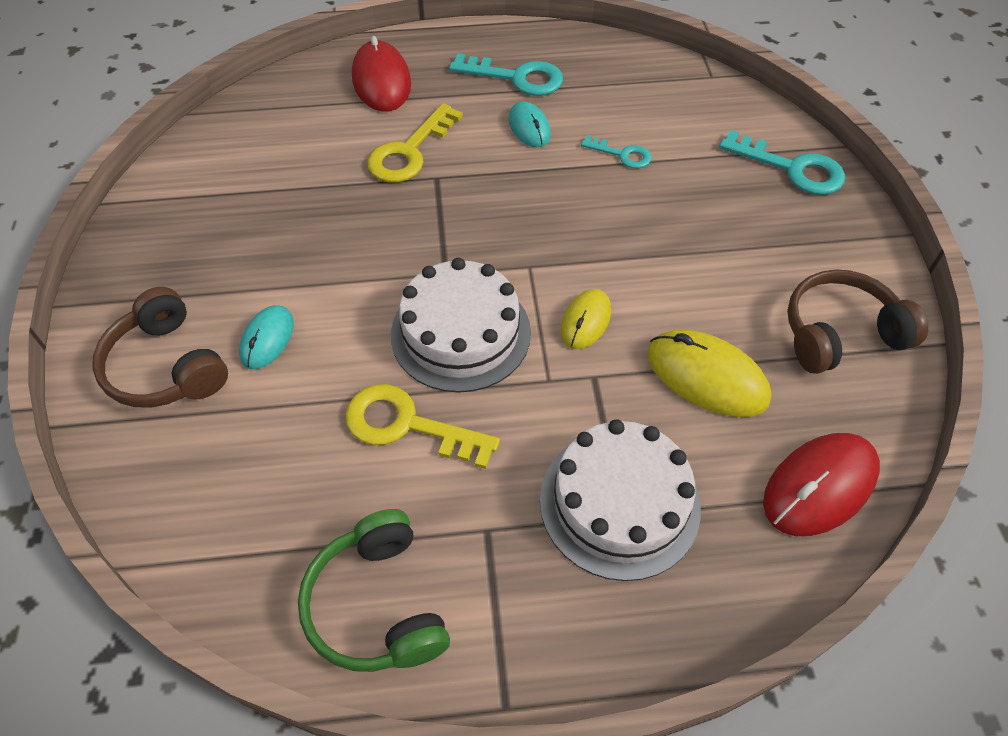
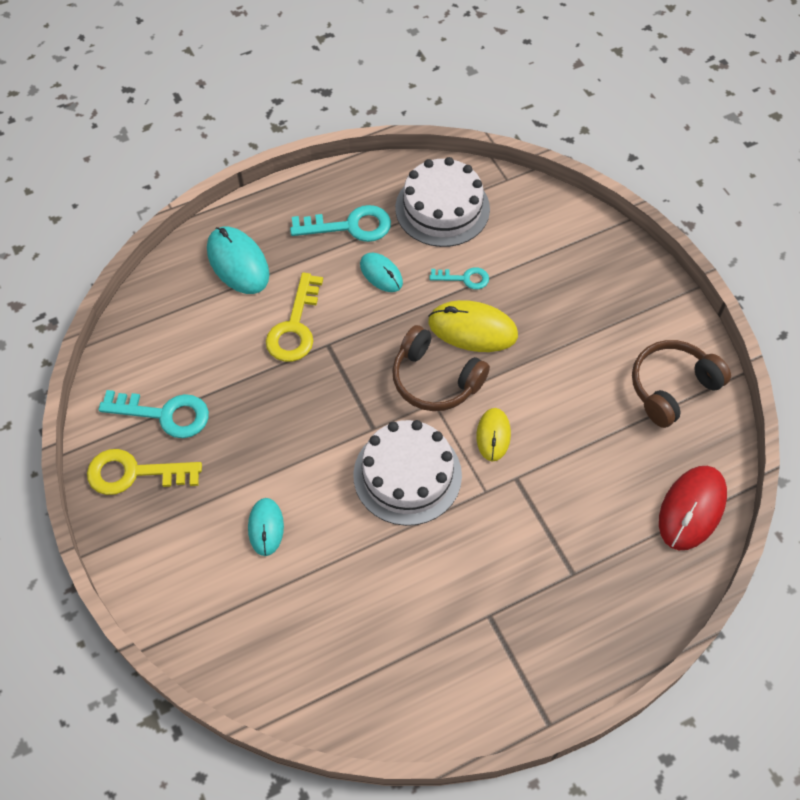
camera: 20 degrees left, 5 degrees up
brown headphones [92,287,228,407] -> brown headphones moved to [392,325,490,411]
green headphones [298,509,450,672] -> none
yellow key [345,384,500,469] -> yellow key moved to [87,449,202,495]
red mouse [352,36,411,112] -> turquoise mouse [207,226,269,294]
white cake [540,419,701,581] -> white cake moved to [395,157,490,247]
yellow mouse [647,330,771,417] -> yellow mouse moved to [428,300,518,352]
turquoise key [719,130,845,195] -> turquoise key moved to [98,390,209,438]

